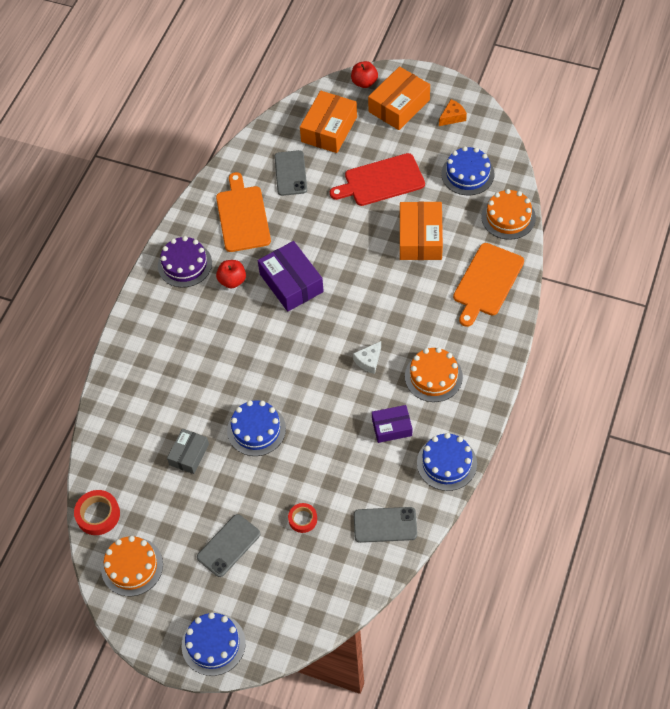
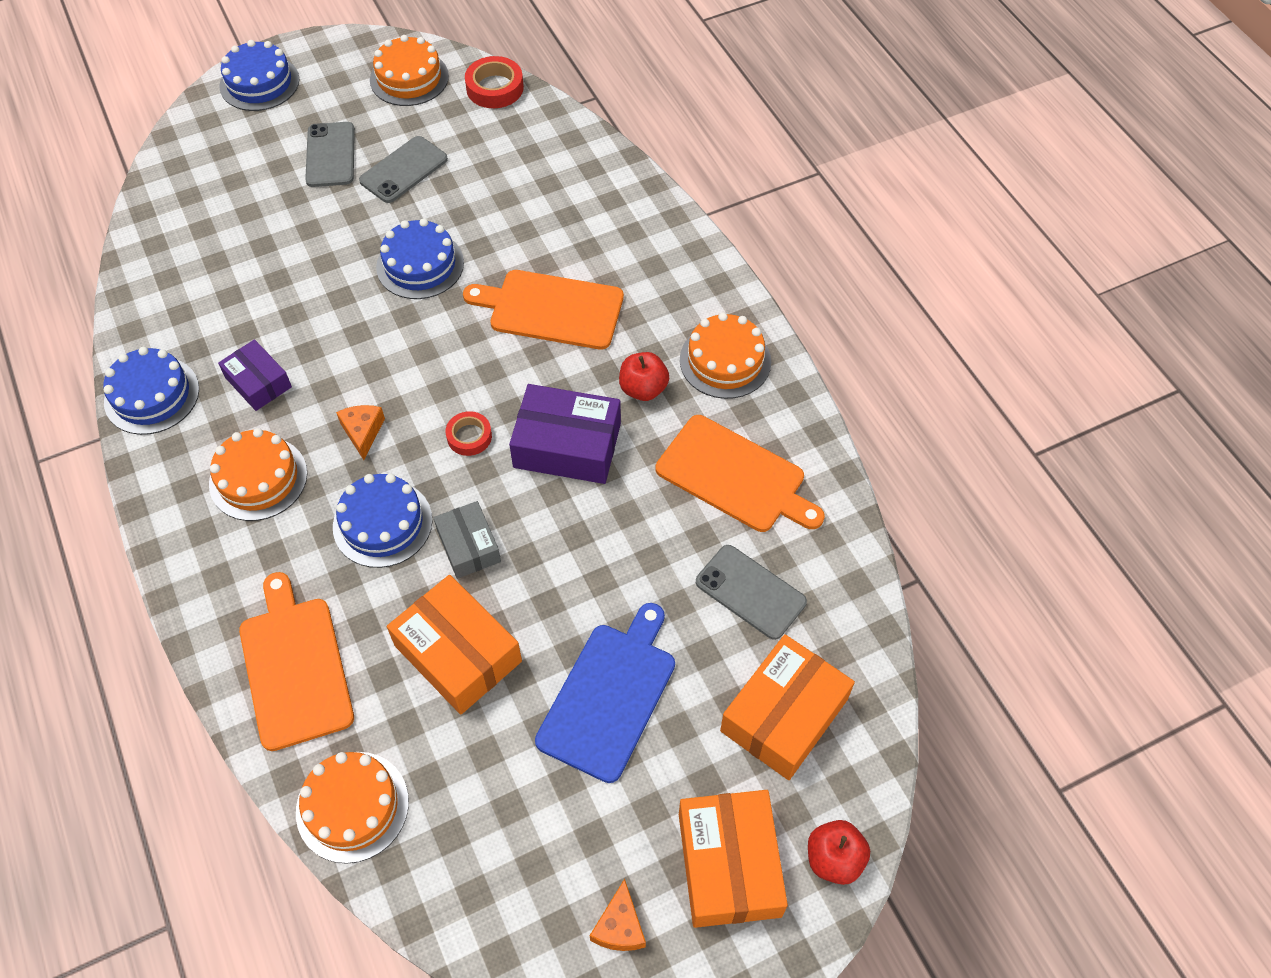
camera: 130 degrees right, 0 degrees up
purple cake [158,236,212,288] -> orange cake [680,312,771,399]
grey box [167,429,209,474] -> grey box moved to [434,501,501,579]
red tape [288,503,317,533] -> red tape moved to [446,411,492,456]
orange box [300,91,357,153] -> orange box turned 60 degrees clockwise [720,634,855,780]
red cutting board [330,153,425,206] -> blue cutting board [535,603,675,783]
white cheese [353,341,381,374] -> orange cheese [336,405,385,460]
grey phone [354,507,417,543] -> grey phone moved to [359,136,448,203]
purple box [372,405,412,443] -> purple box turned 75 degrees counterclockwise [218,339,292,411]
blue cake [441,146,494,195] -> blue cake moved to [333,474,432,568]
none -> orange cutting board [463,270,624,350]

